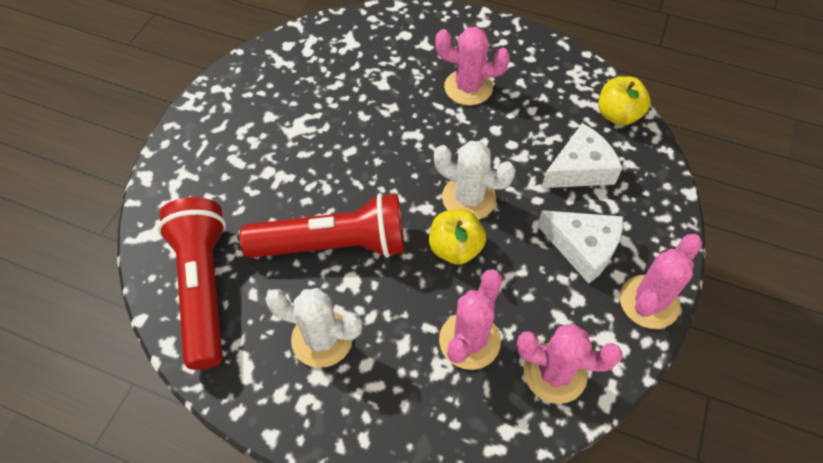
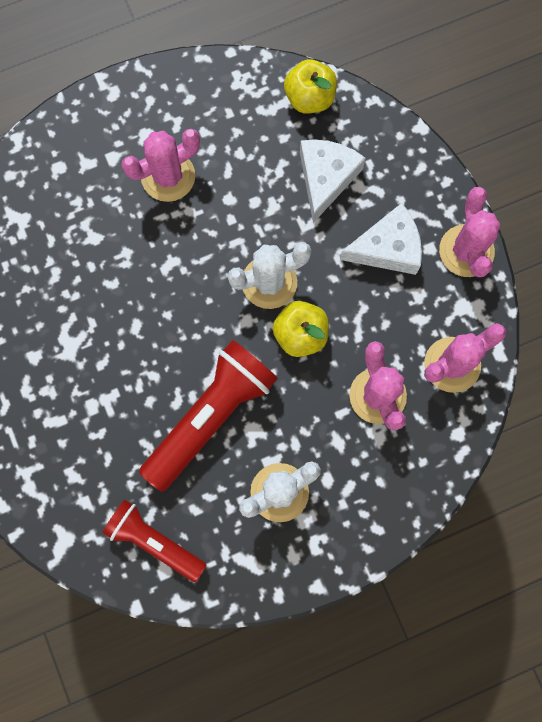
camera: 45 degrees left, 20 degrees up
red flashlight [158,197,226,370] -> red flashlight [102,500,206,582], size x0.64

